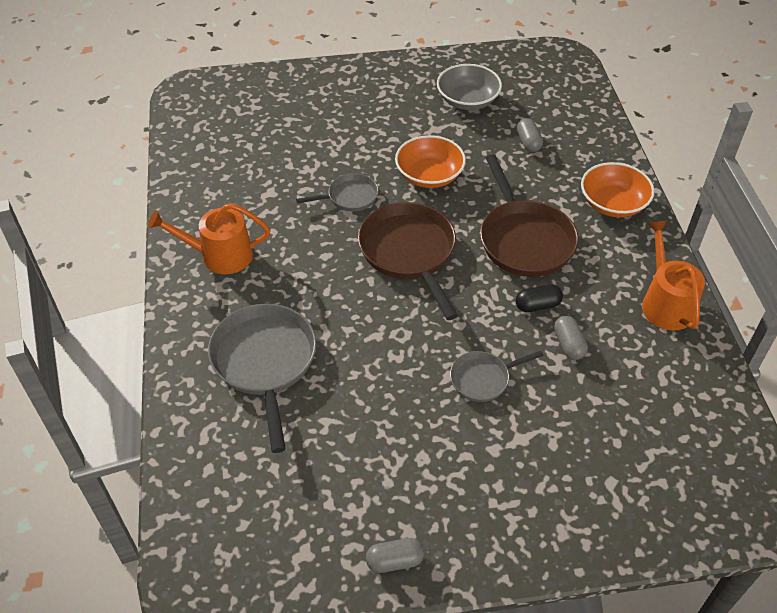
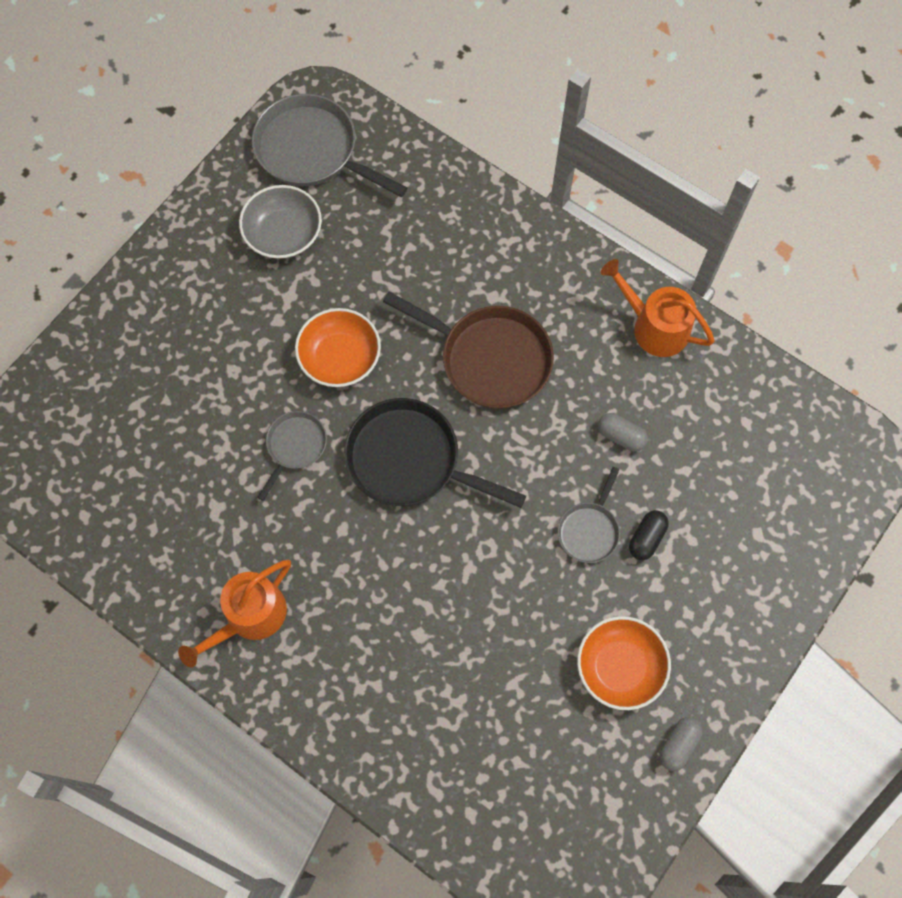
camera: 45 degrees left, 20 degrees up
grey pan [208,304,317,453] -> grey pan moved to [252,94,407,197]
brown pan [358,202,458,320] -> black pan [344,398,526,508]
black capsule [516,285,563,312] -> black capsule moved to [629,510,669,560]
grey capsule [517,118,543,152] -> none
orange bowl [581,162,655,217] -> orange bowl moved to [577,616,671,710]

